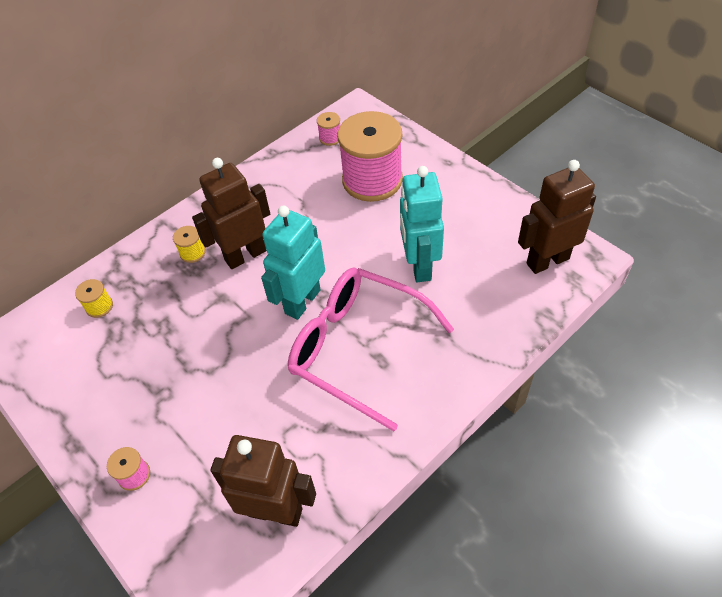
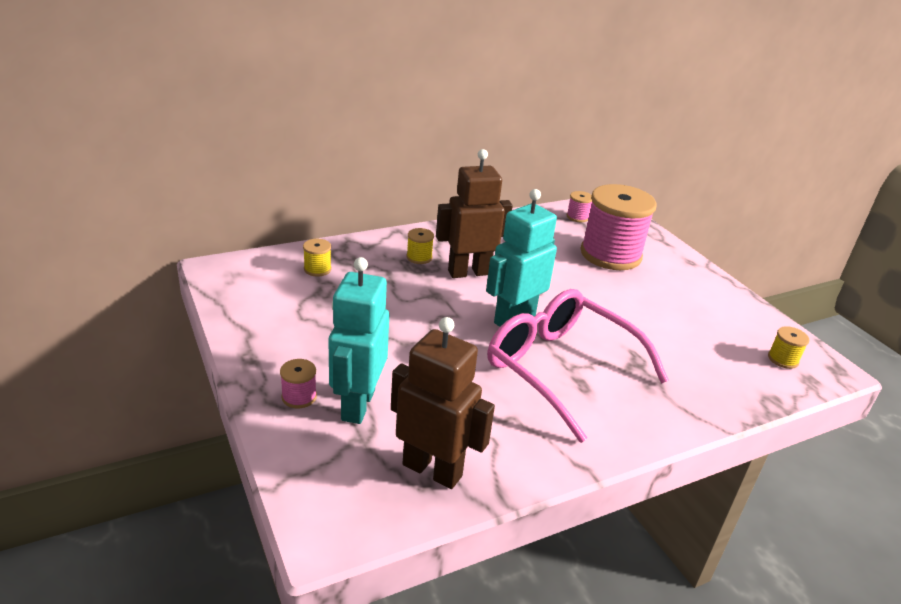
camera: 10 degrees right, 20 degrees down
turquoise robot [400,166,444,282] -> turquoise robot moved to [328,257,389,424]
brown robot [518,160,596,274] -> yellow spool [768,326,809,369]

